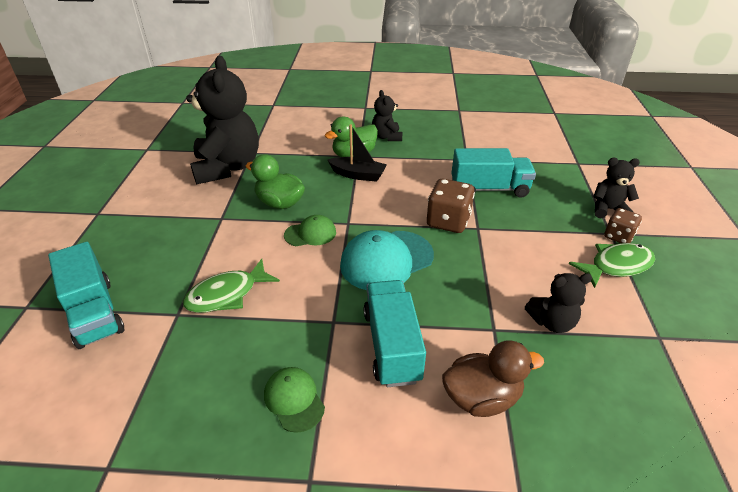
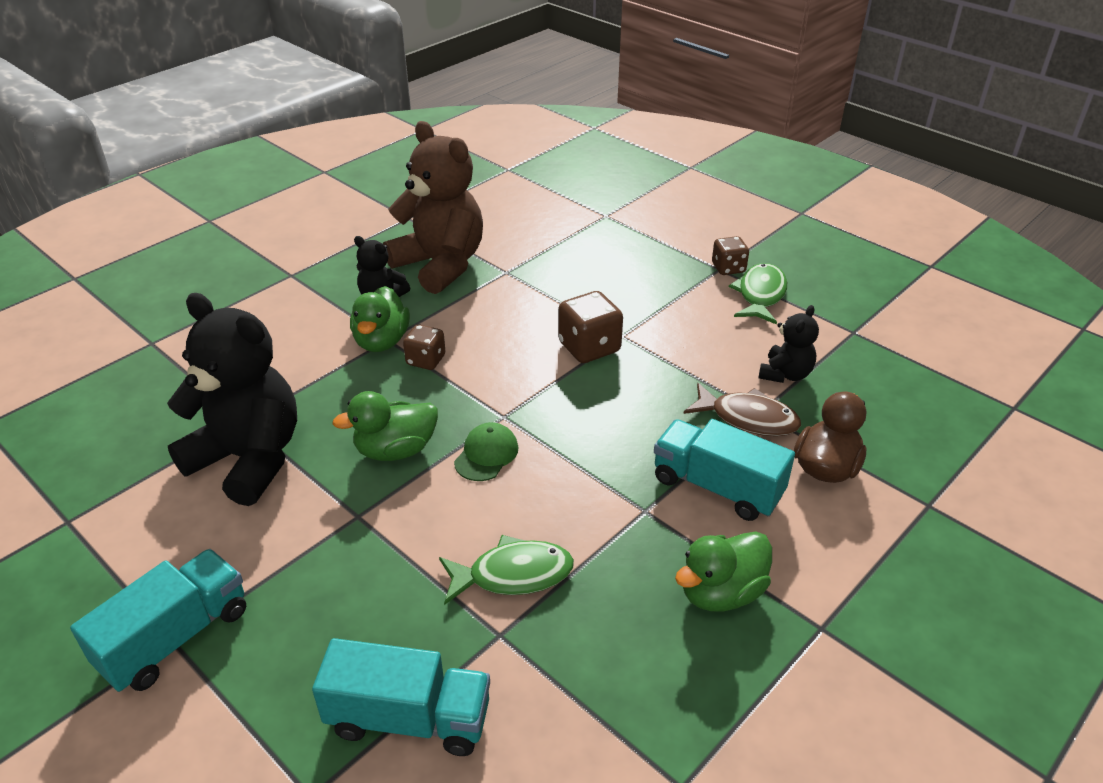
camera: 50 degrees left, 0 degrees up
green fish [183,259,280,313] -> green fish turned 105 degrees counterclockwise [439,535,574,604]
green cap [264,367,325,433] -> green duck [675,532,772,611]
black boat [327,124,387,182] -> brown dice [403,325,445,370]
turquoise cap [340,230,434,290] -> none
turquoise truck [451,148,536,198] -> turquoise truck moved to [70,549,246,692]
black teddy bear [593,158,640,218] -> none
none -> brown teddy bear [383,121,483,294]
none -> brown fish [684,383,801,436]

